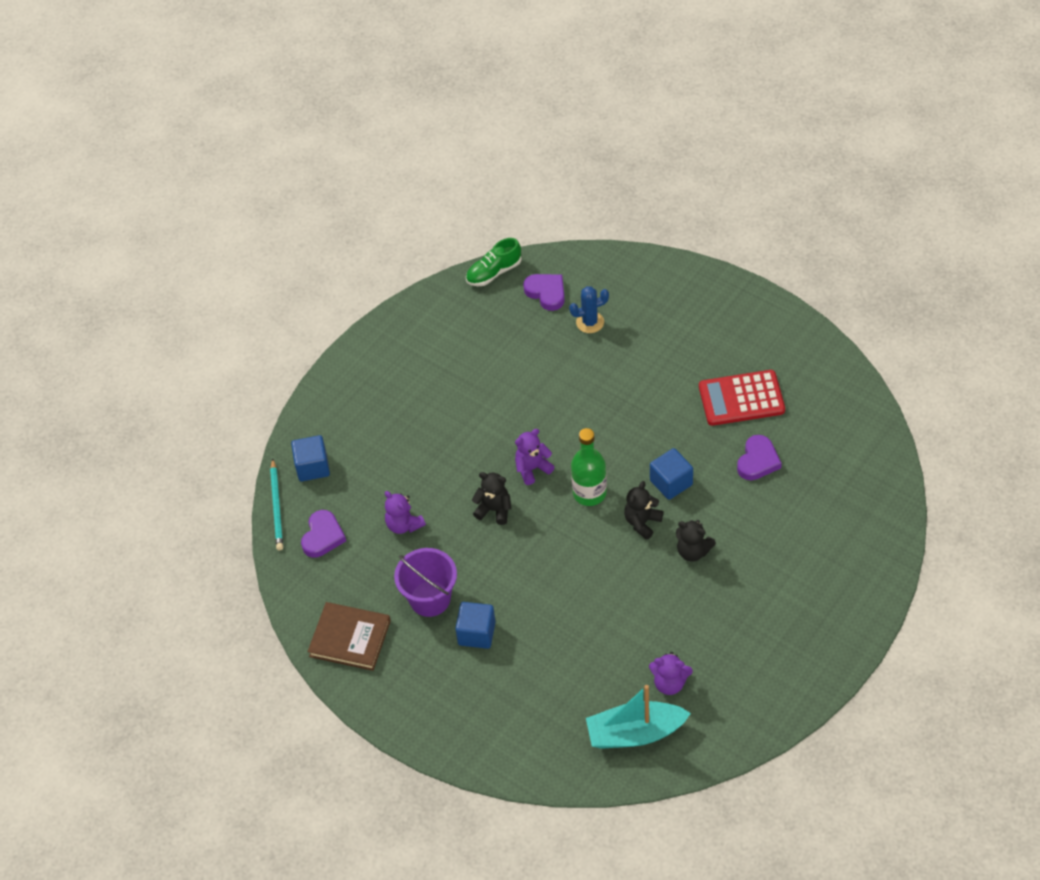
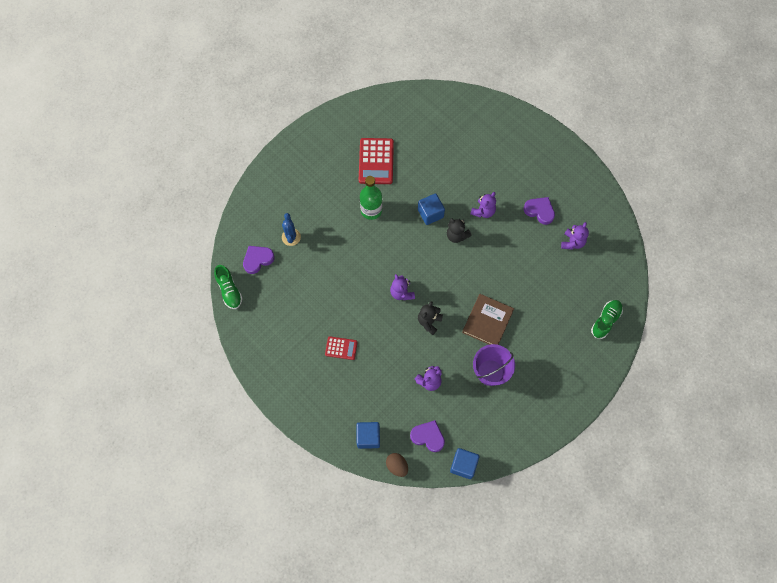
camera: 85 degrees left, 15 degrees up
turquoise pencil [270,458,283,550] -> brown egg [386,453,408,477]
brown book [308,602,391,671] -> brown book moved to [462,294,514,345]
blue cube [455,602,496,649] -> blue cube moved to [450,448,479,479]
green bottle [571,428,607,506] -> green bottle moved to [360,176,382,220]
turquoise boat [586,685,691,749] -> none
black teddy bear [676,520,716,562] -> purple teddy bear [470,192,496,218]
purple heart [737,435,782,480] -> purple heart moved to [524,197,555,225]
none -> red calculator [325,336,358,360]
none -> green shoe [591,300,623,339]

